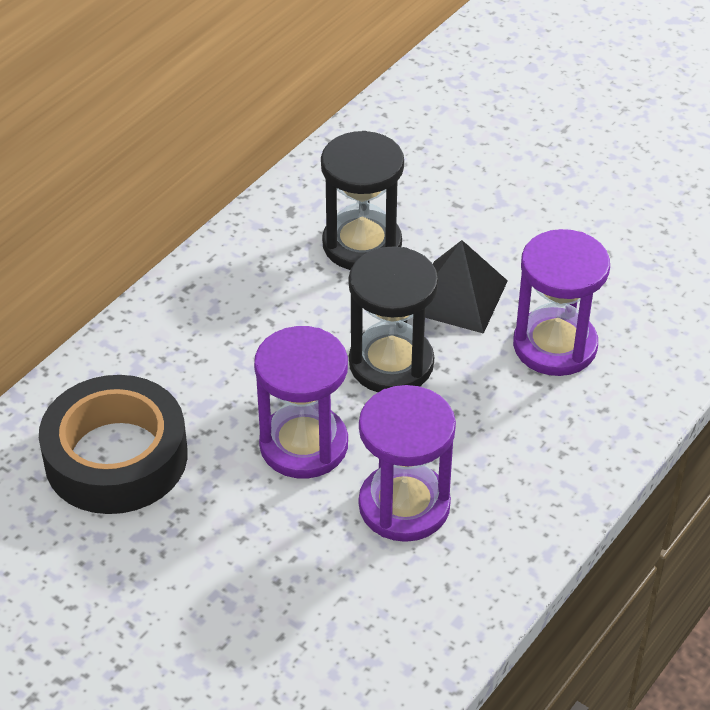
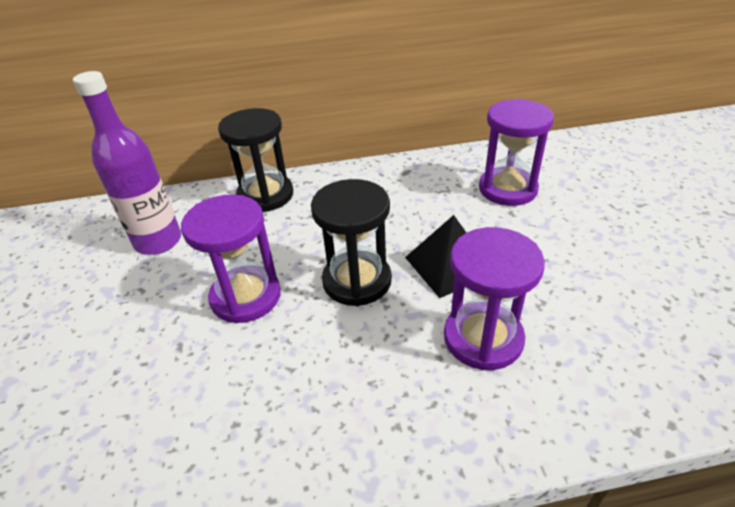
camera: 45 degrees right, 5 degrees down
black tape [39,375,188,514] -> purple bottle [73,71,181,255]
black hourglass [321,131,404,270] -> black hourglass moved to [218,108,293,212]
purple hourglass [359,385,456,542] -> purple hourglass moved to [479,99,554,206]

